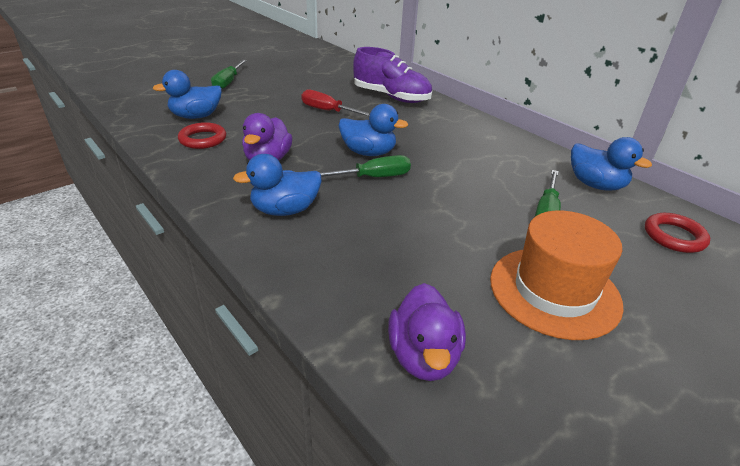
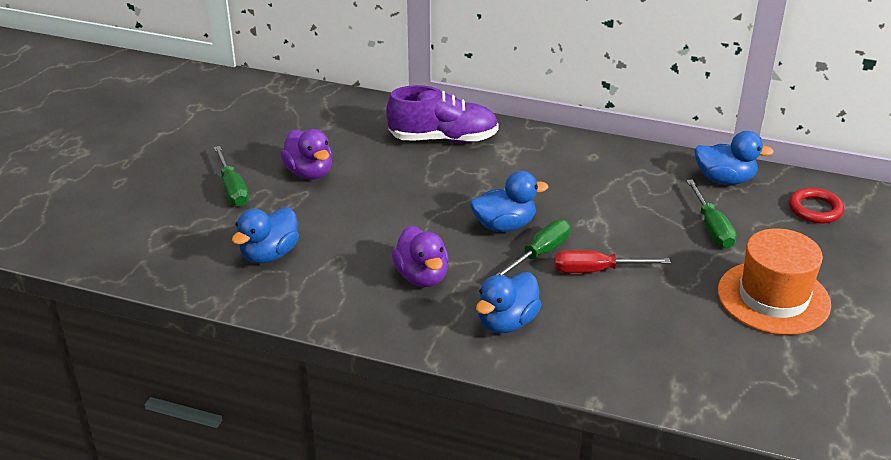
camera: 30 degrees left, 0 degrees up
red ring [178,122,226,149] -> none
red screwdriver [301,89,370,116] -> red screwdriver moved to [554,250,671,273]
purple duck [388,283,466,381] -> purple duck moved to [281,129,332,179]

